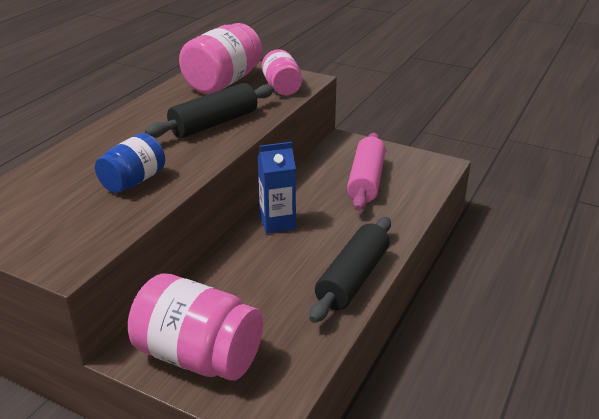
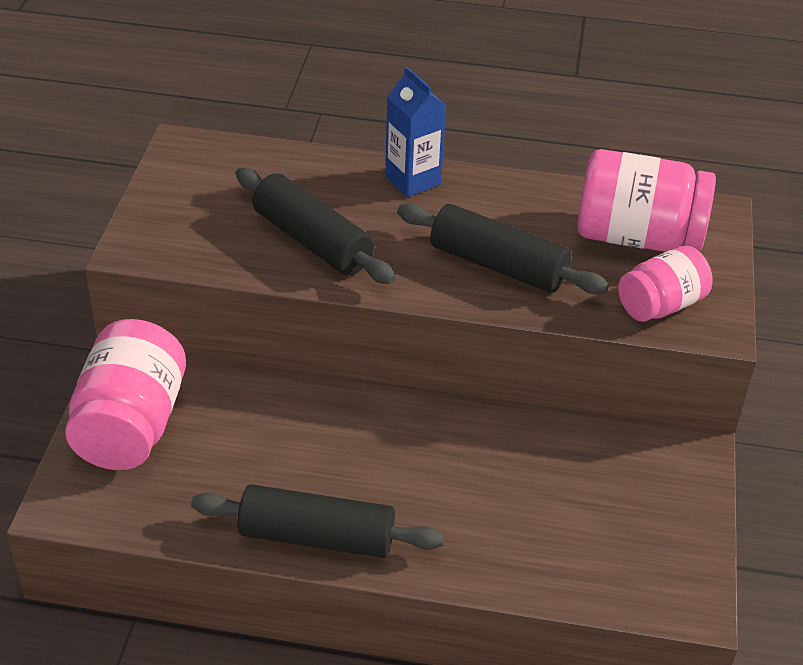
camera: 70 degrees right, 10 degrees up
blue jar [95,133,165,193] -> black rolling pin [236,168,395,284]
blue carton [258,142,296,234] -> blue carton moved to [385,67,446,197]
pink rolling pin [347,133,386,211] -> none

